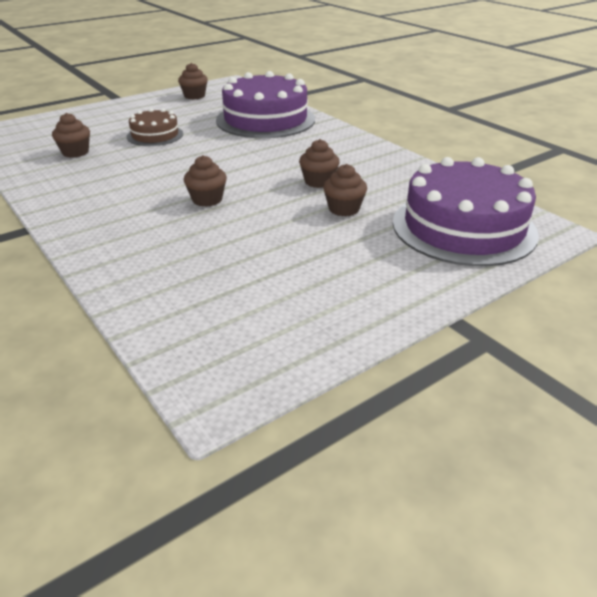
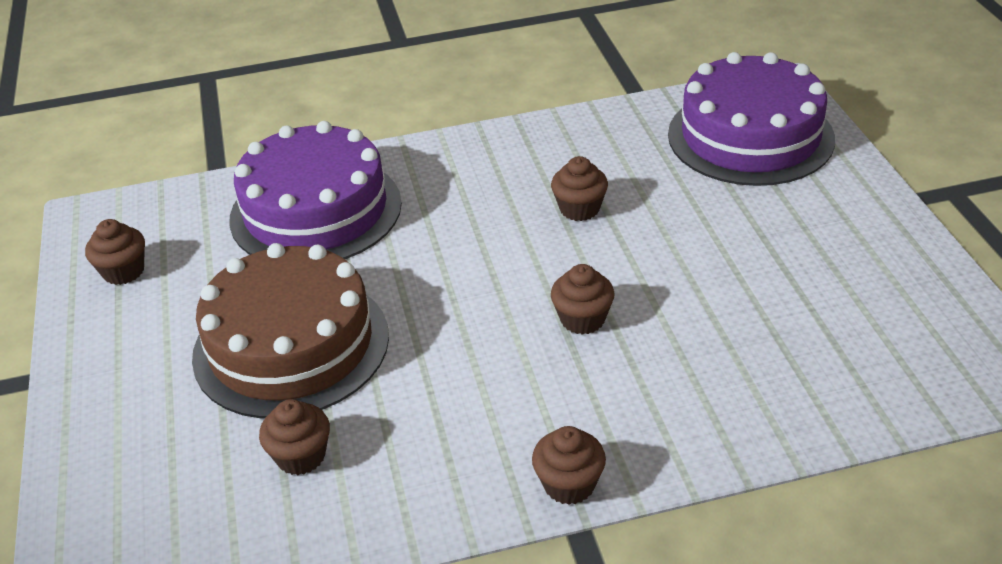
camera: 65 degrees left, 5 degrees up
brown cake [127,108,183,146] -> brown cake [192,243,389,419], size x1.90
brown cupcake [323,164,367,216] -> brown cupcake moved to [532,426,606,505]

